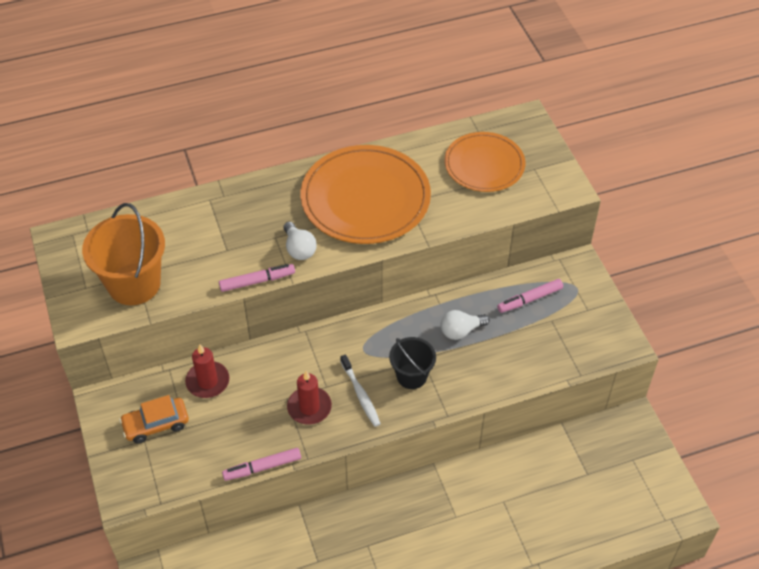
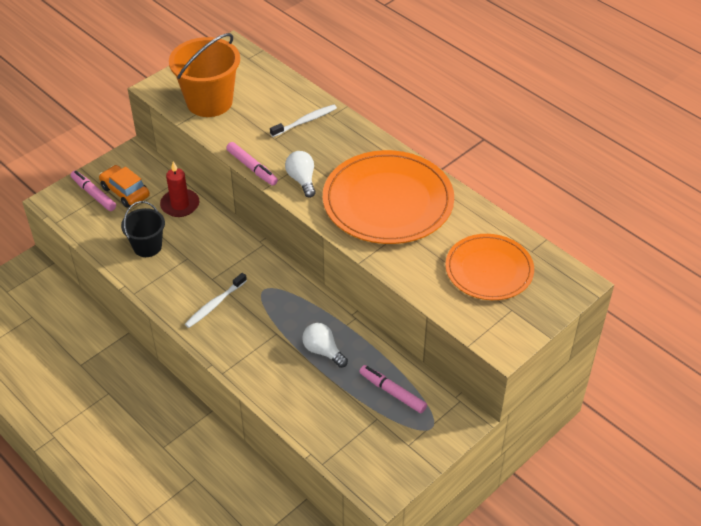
camera: 65 degrees right, 5 degrees down
pink marker [222,448,301,481] -> pink marker moved to [70,171,116,211]
white light bulb [284,222,317,260] -> white light bulb turned 120 degrees clockwise [285,151,316,198]
red candle [287,371,332,425] -> none
black bucket [389,337,436,389] -> black bucket moved to [121,201,165,257]
none -> white toothbrush [270,104,337,137]

